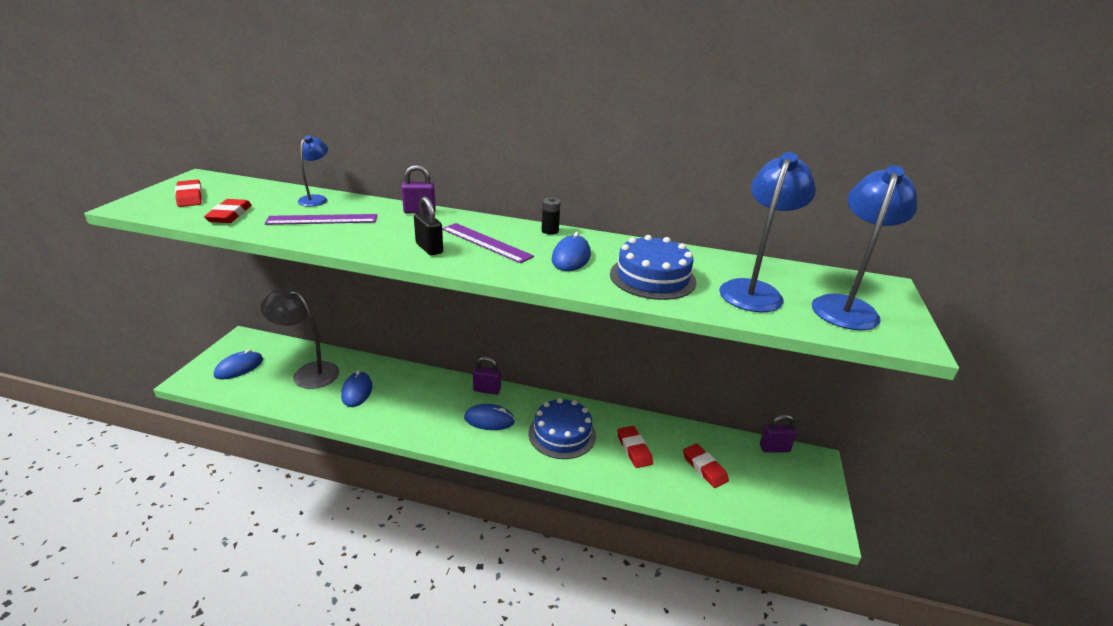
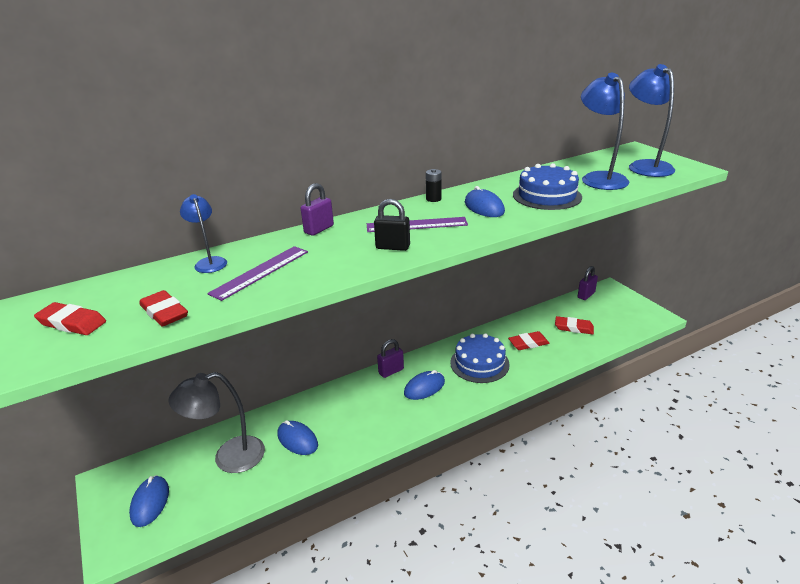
camera: 40 degrees left, 0 degrees up
red eraser [617,426,653,468] -> red eraser turned 45 degrees counterclockwise [508,331,550,350]

